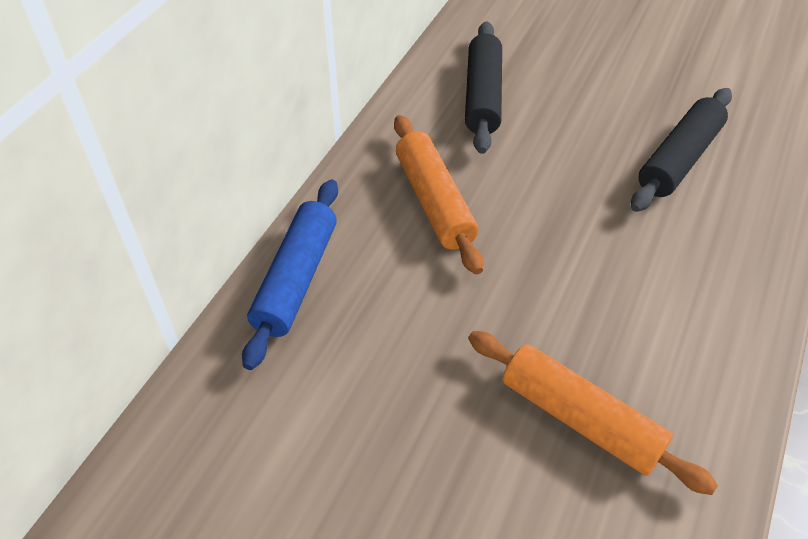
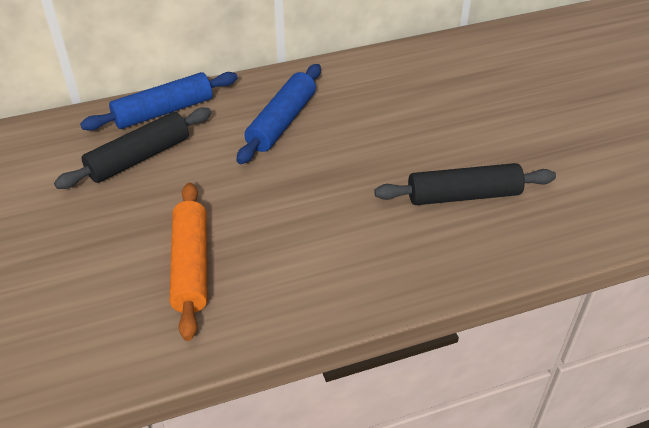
camera: 45 degrees right, 5 degrees down
orange rolling pin [394,115,484,275] -> blue rolling pin [236,64,321,164]
black rolling pin [465,21,502,154] -> black rolling pin moved to [54,108,211,189]

